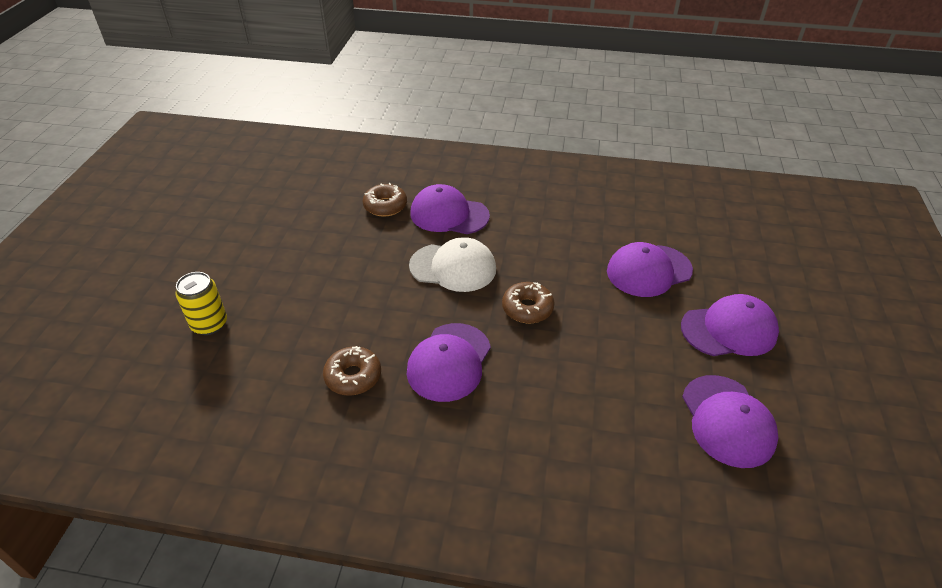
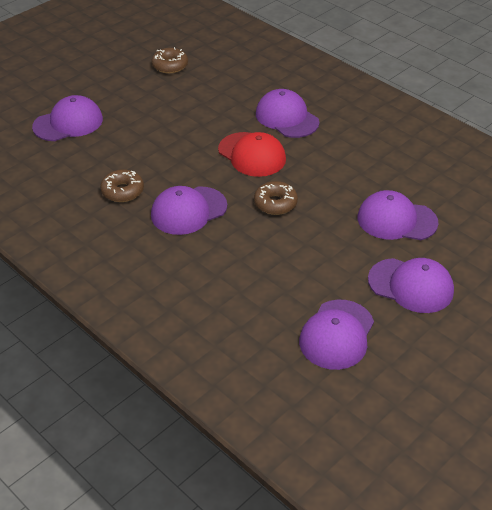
camera: 35 degrees right, 0 degrees up
yellow can [176,272,227,335] -> purple cap [32,95,103,141]
brown donut [363,183,407,217] -> brown donut moved to [151,47,188,74]
white cap [409,237,496,292] -> red cap [218,132,286,177]

